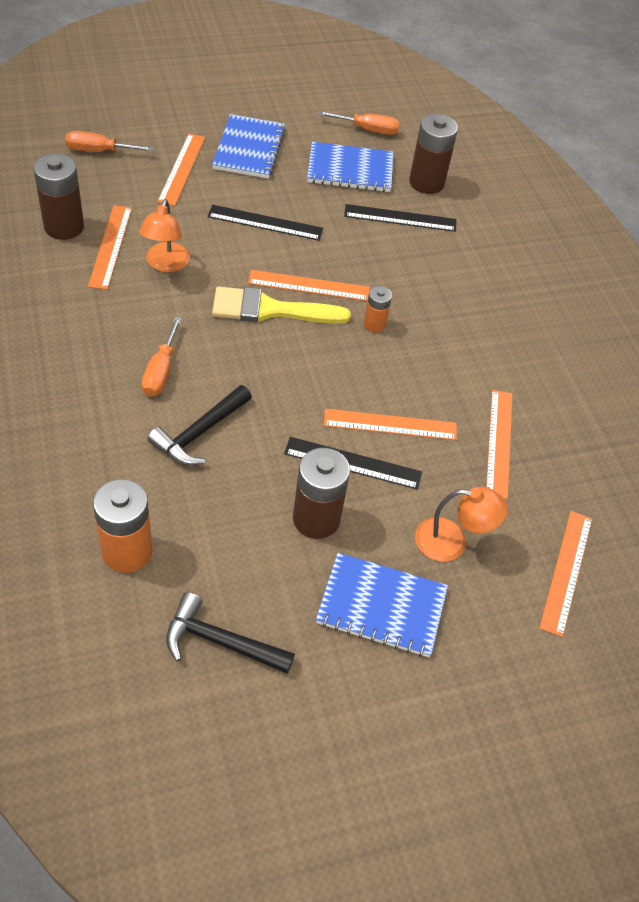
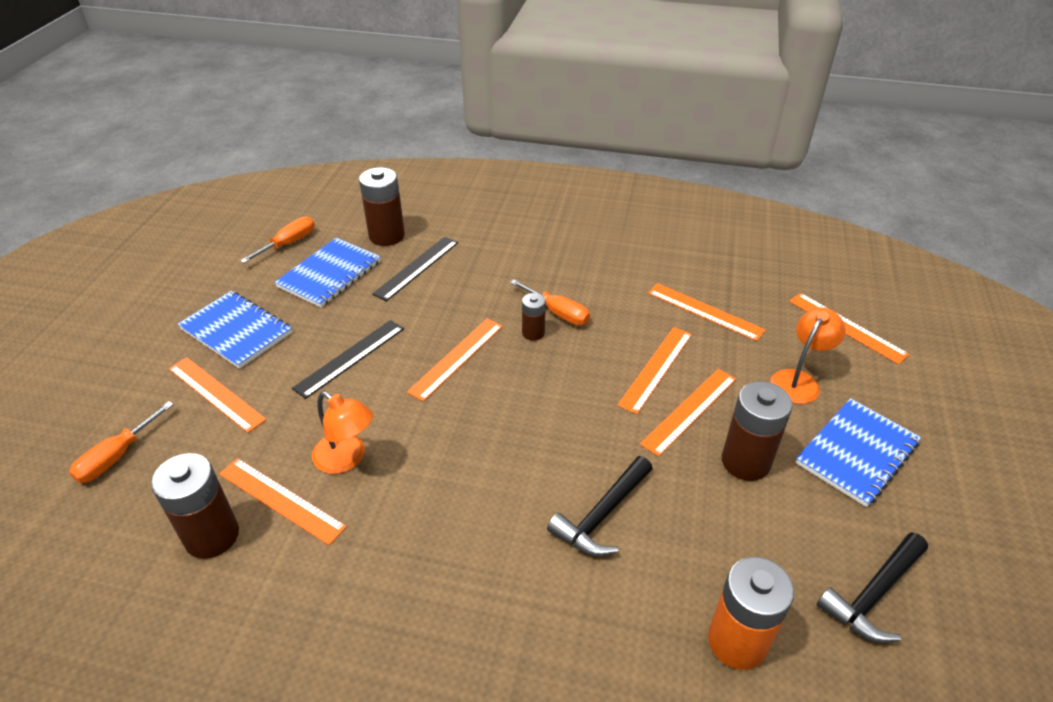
camera: 55 degrees left, 10 degrees down
orange screwdriver [142,316,182,397] -> orange screwdriver moved to [510,279,590,325]
black hammer [147,385,252,465] -> black hammer turned 60 degrees clockwise [547,456,653,556]
yellow brush [212,286,351,324] -> none
black ruler [284,437,422,490] -> orange ruler [640,369,736,456]
orange battery [364,286,392,332] -> brown battery [522,293,546,341]

